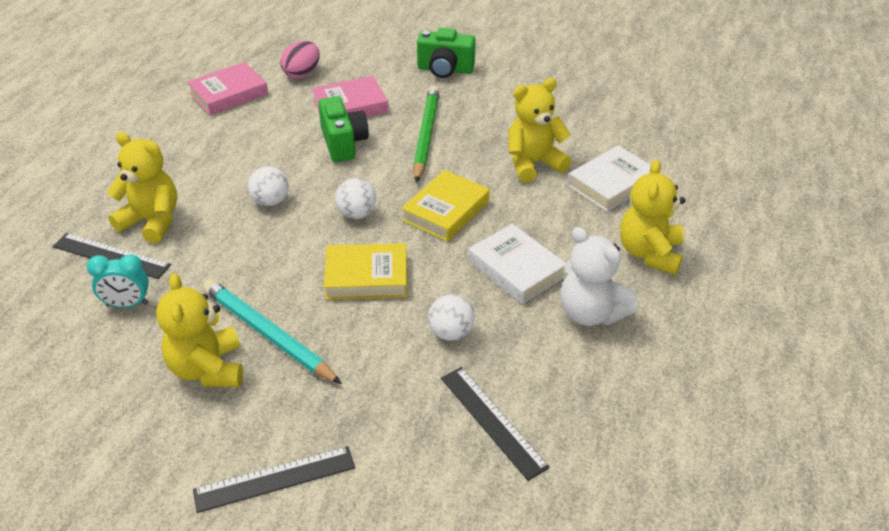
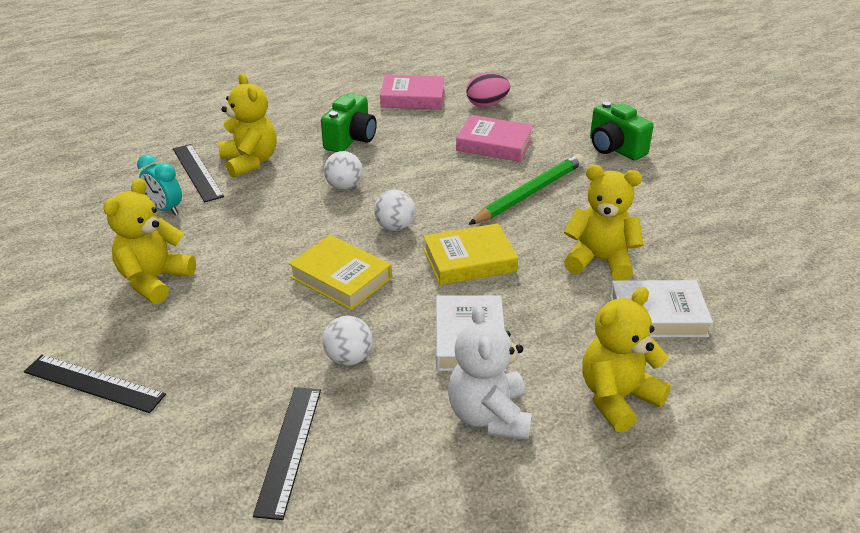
camera: 40 degrees right, 5 degrees down
turquoise pencil [203,279,342,384] -> none
green camera [318,96,369,162] -> green camera moved to [321,93,377,152]

